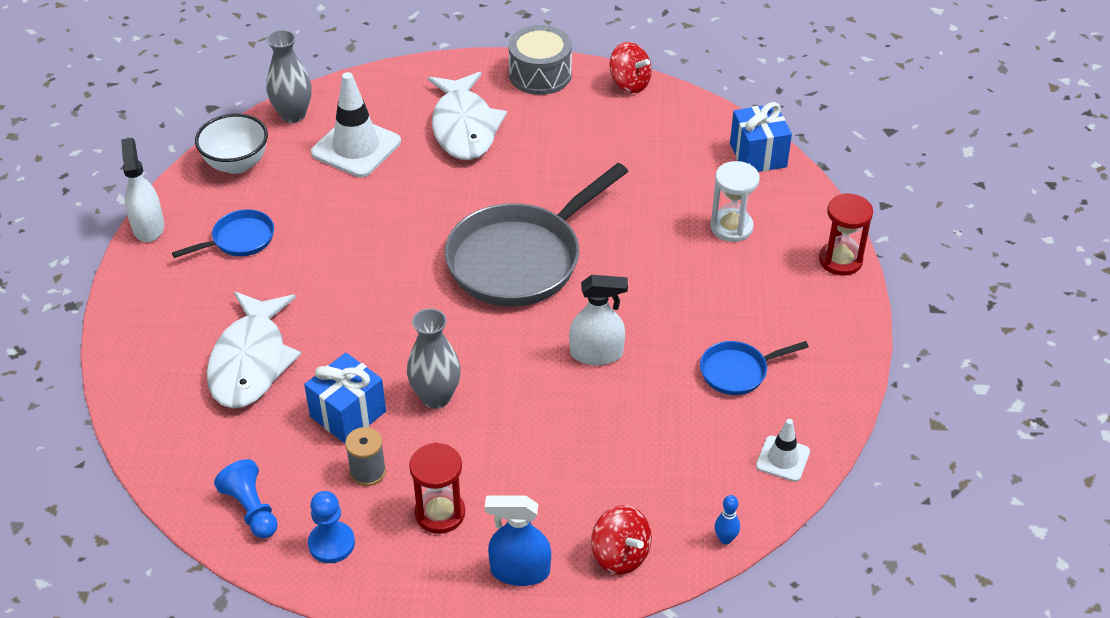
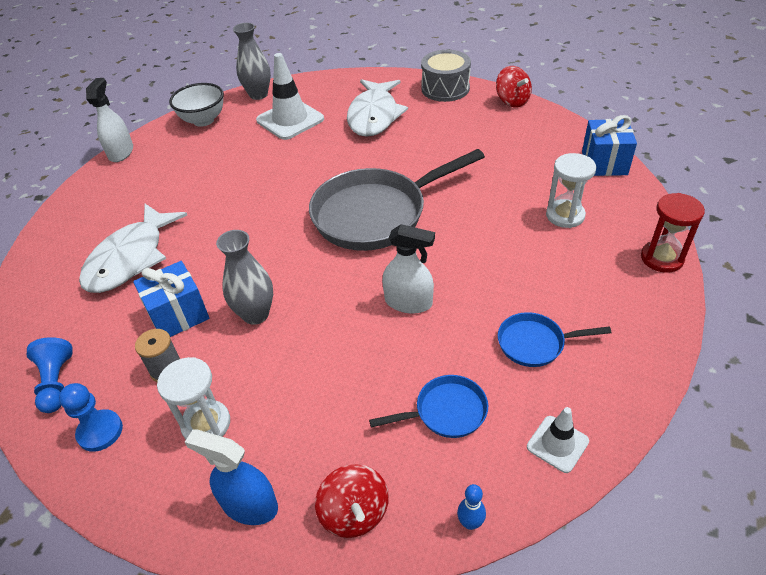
camera: 20 degrees right, 0 degrees up
blue pan [172,209,274,258] -> blue pan moved to [369,375,488,438]
red hourglass [409,442,465,534] -> white hourglass [157,357,230,439]

